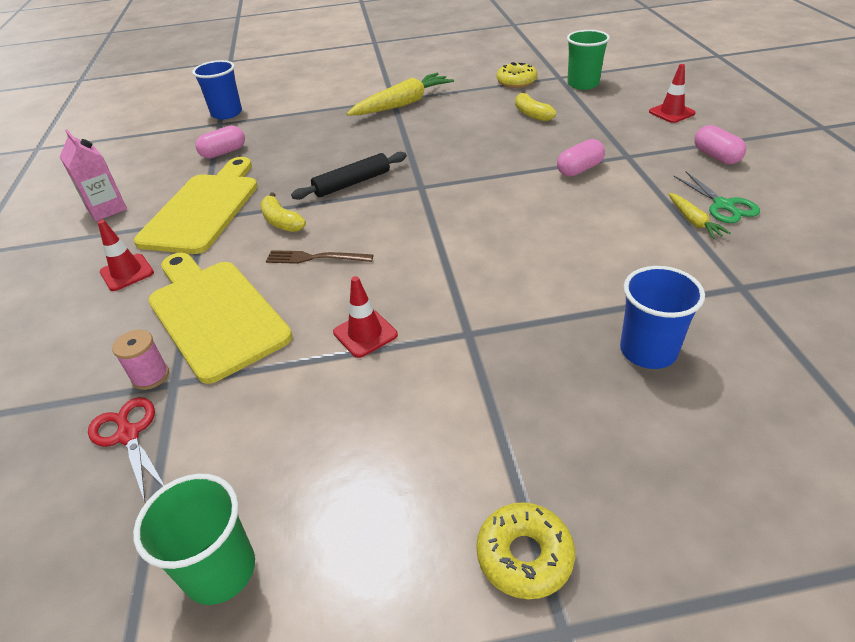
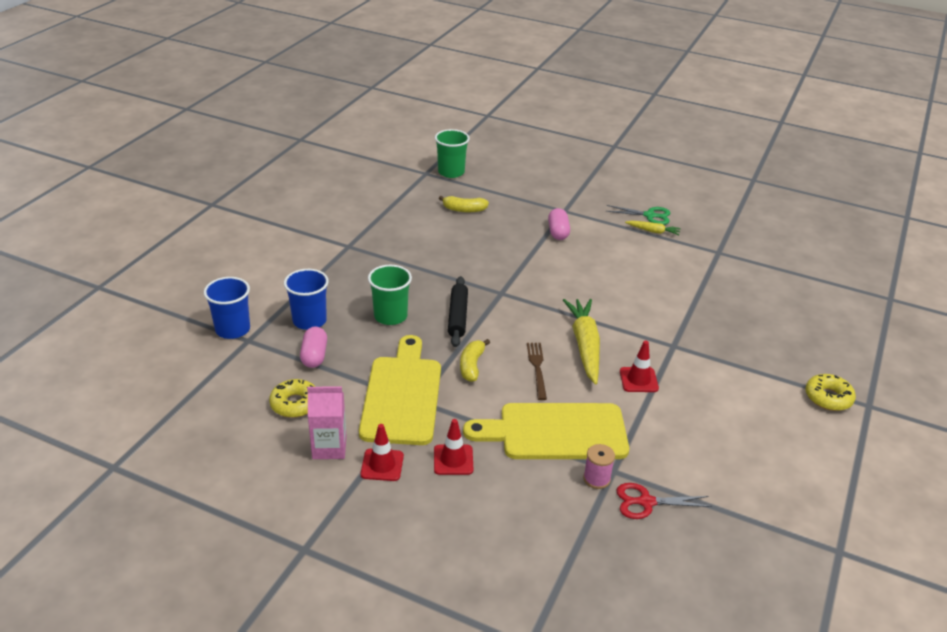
camera: 60 degrees left, 5 degrees down
green cup [133,474,255,605] -> green cup moved to [368,265,412,325]
yellow cutting board [134,157,258,254] -> yellow cutting board turned 45 degrees clockwise [359,335,441,445]
yellow banana [260,192,306,232] -> yellow banana turned 105 degrees clockwise [460,339,490,382]
brown fork [266,250,373,264] -> brown fork turned 135 degrees clockwise [527,343,547,400]
yellow carrot [347,73,454,115] -> yellow carrot moved to [563,299,600,385]
yellow donut [496,62,537,88] -> yellow donut moved to [269,379,315,418]
blue cup [620,266,705,369] -> blue cup moved to [284,269,329,330]
red traffic cone [649,64,696,123] -> red traffic cone moved to [361,424,404,481]
pink capsule [694,125,746,164] -> none

